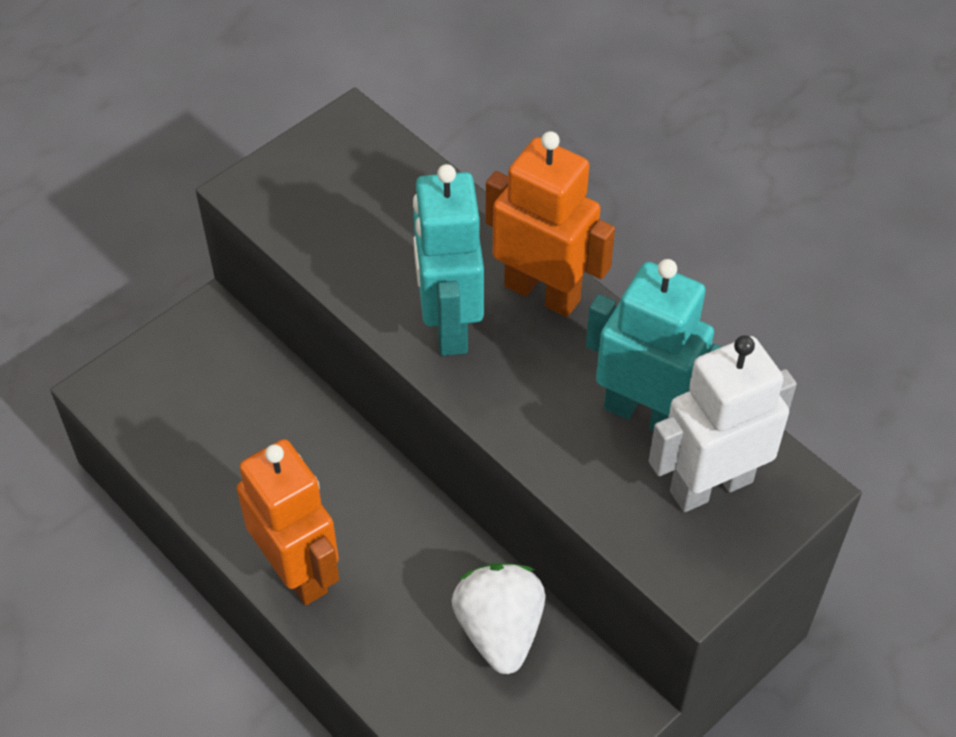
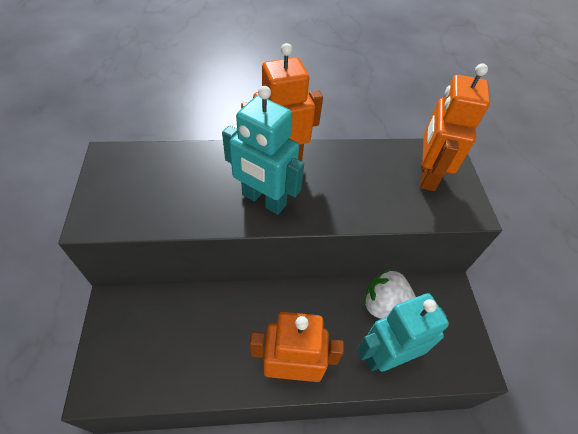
camera: 55 degrees left, 0 degrees up
turquoise robot [586,259,721,431] -> turquoise robot moved to [357,293,449,371]
white robot [649,335,797,512] -> orange robot [420,63,490,191]

